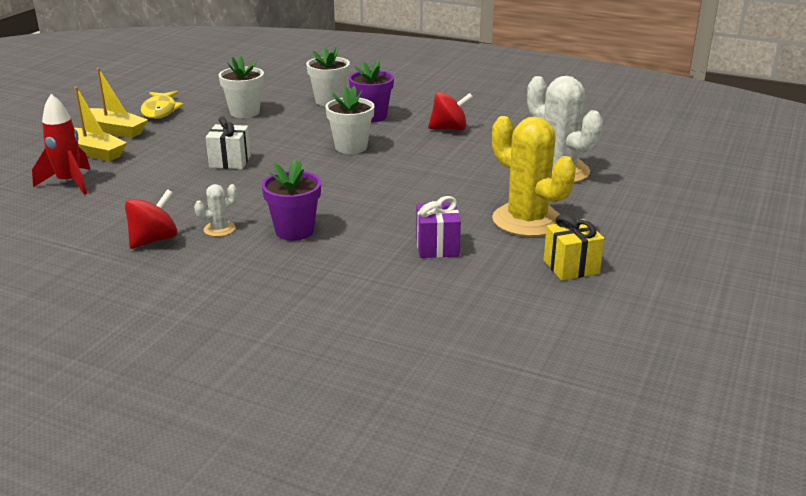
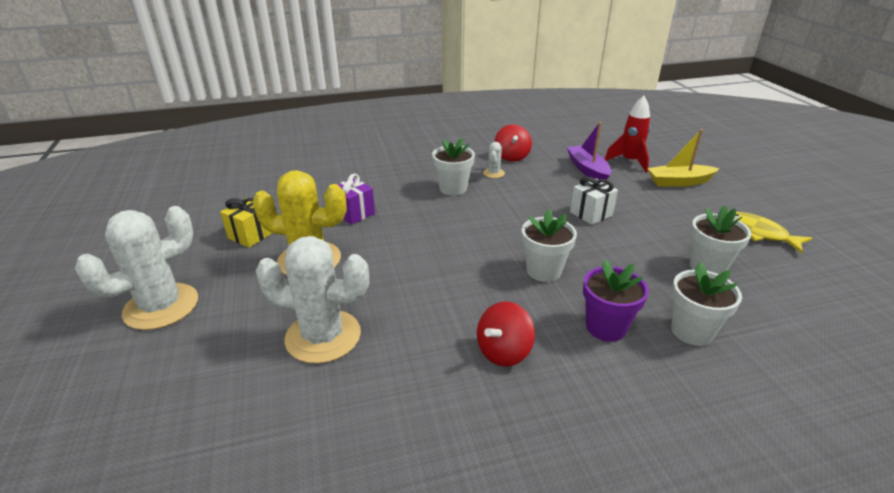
camera: 140 degrees right, 5 degrees up
yellow boat [90,68,148,138] -> none
purple flower pot [262,160,321,241] -> white flower pot [432,138,475,196]
none -> white cactus [75,206,198,330]
none -> purple boat [567,122,611,183]

